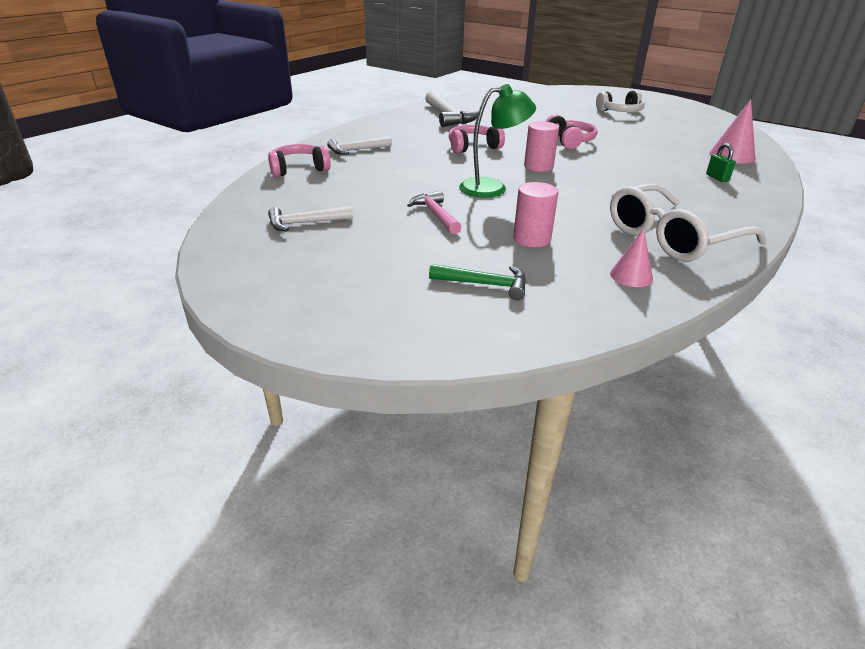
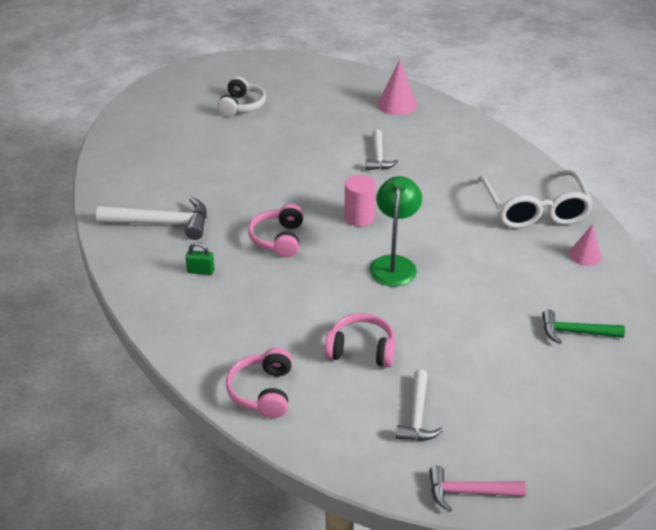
camera: 65 degrees left, 5 degrees up
white hammer [327,136,392,155] -> white hammer moved to [366,130,399,170]
pink hammer [407,190,461,234] -> pink hammer moved to [429,466,526,512]
green hammer [429,264,526,300] -> green hammer turned 120 degrees counterclockwise [542,310,625,344]
pink cylinder [513,182,558,247] -> none
pink headphones [546,114,597,149] -> pink headphones moved to [324,313,396,367]
green padlock [706,143,736,182] -> green padlock moved to [185,242,215,275]

